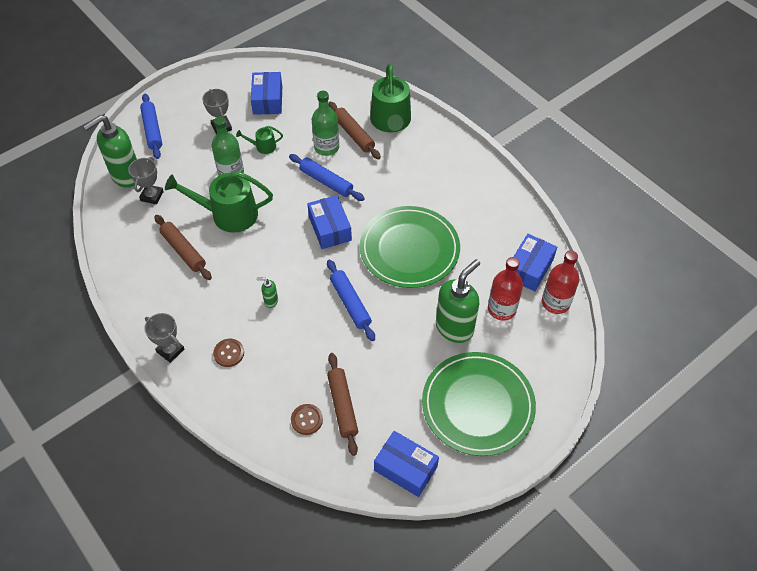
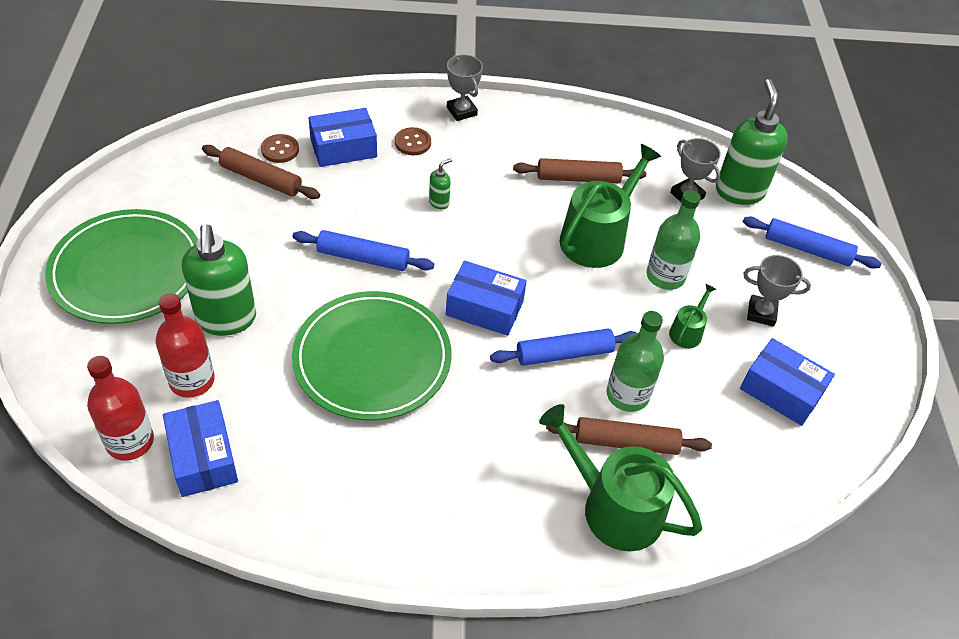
camera: 125 degrees right, 5 degrees down
grey trophy [144,313,184,363] -> grey trophy turned 75 degrees clockwise [447,55,483,121]
blue box [374,431,439,497] -> blue box moved to [309,108,377,167]

